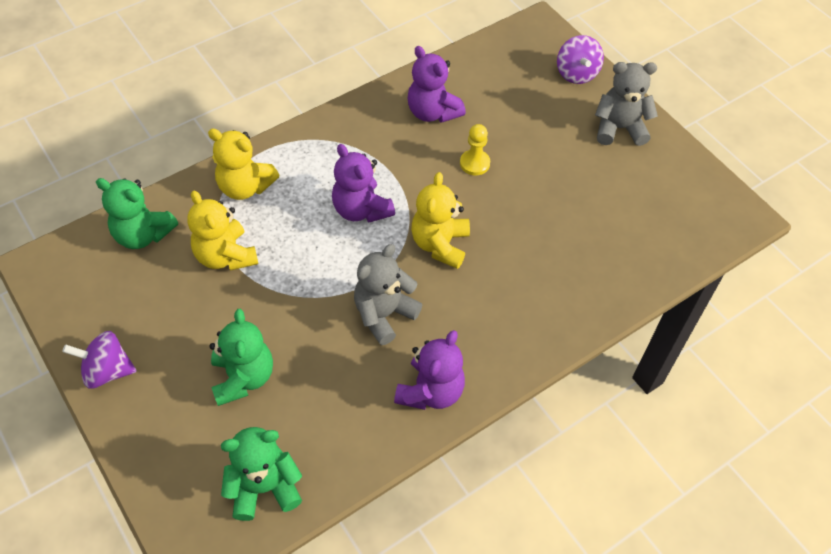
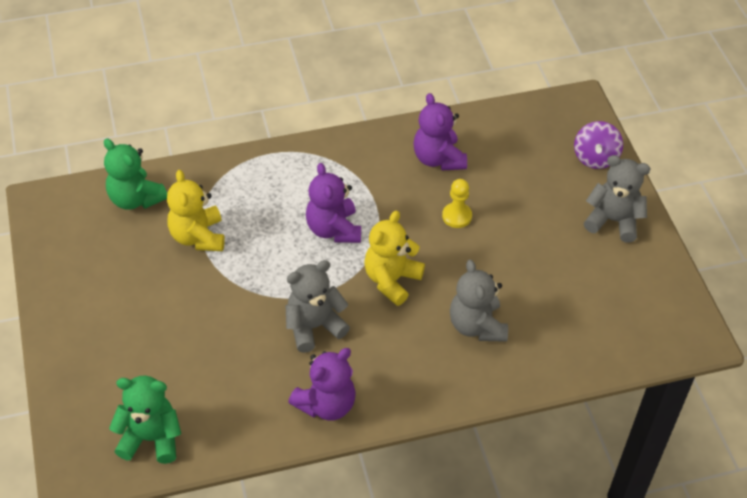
camera: 20 degrees right, 5 degrees down
purple spinning top [62,331,137,389] -> none
yellow teddy bear [208,129,280,200] -> none
green teddy bear [209,309,273,406] -> none
none -> grey teddy bear [450,260,508,342]

